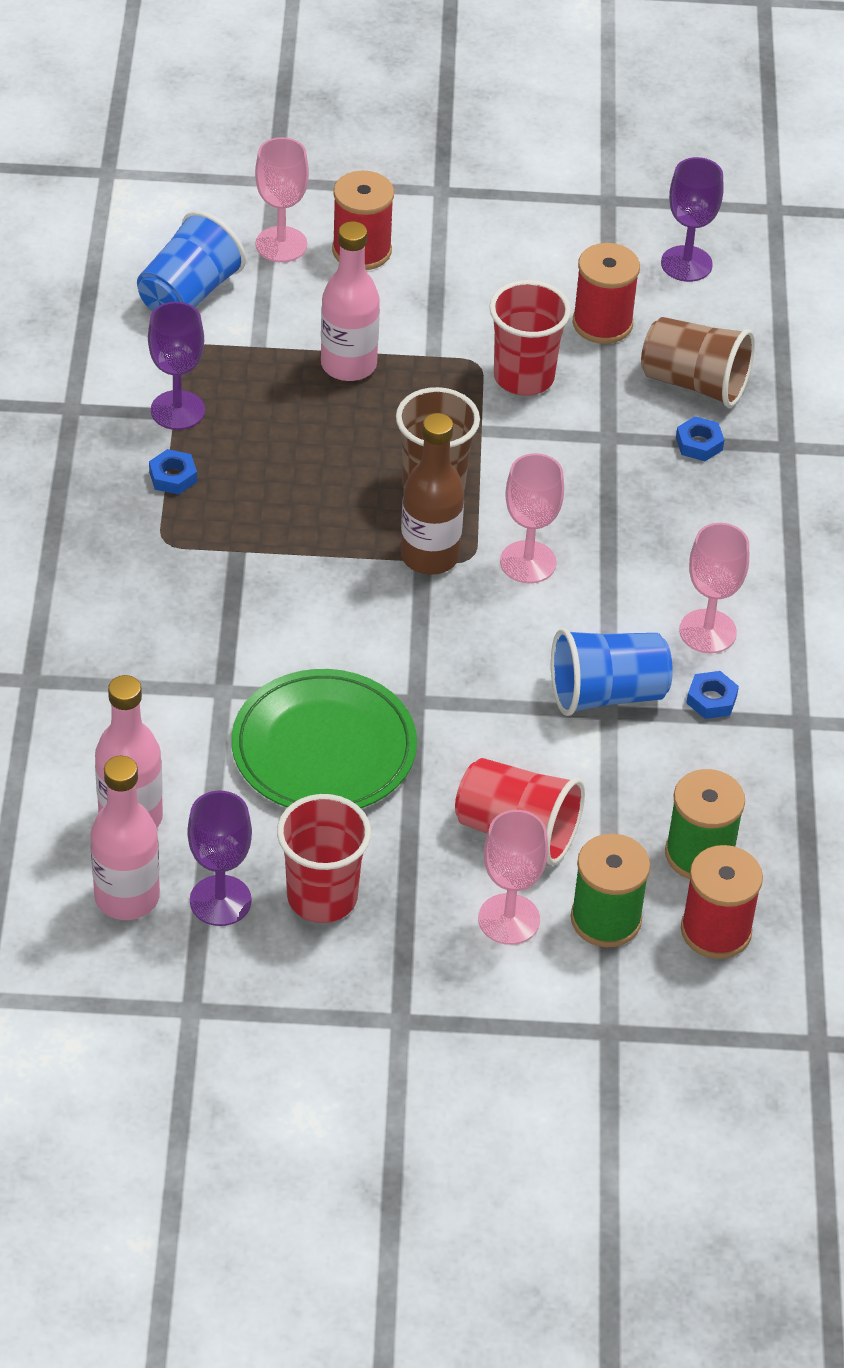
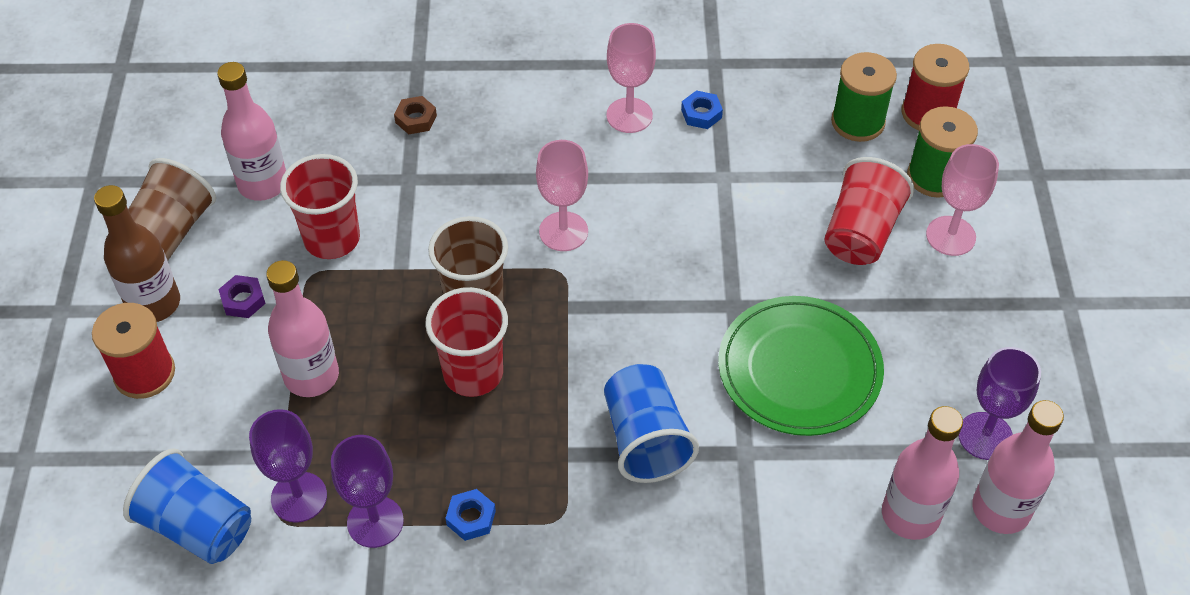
camera: 90 degrees left, 5 degrees up
pink goblet [255,137,309,262] -> none
red cup [277,794,371,923] -> red cup moved to [425,287,508,397]
brown bottle [401,413,464,575] -> brown bottle moved to [94,185,180,322]
blue cup [551,628,673,716] -> blue cup moved to [604,364,699,483]
red spool [573,243,640,344] -> pink bottle [217,62,286,201]
brown cup [641,317,755,408] -> brown cup moved to [128,158,216,261]
purple goblet [661,157,724,282] -> purple goblet moved to [249,409,327,523]
blue nut [676,416,724,461] -> brown nut [394,96,437,134]
none -> purple nut [218,275,266,318]

